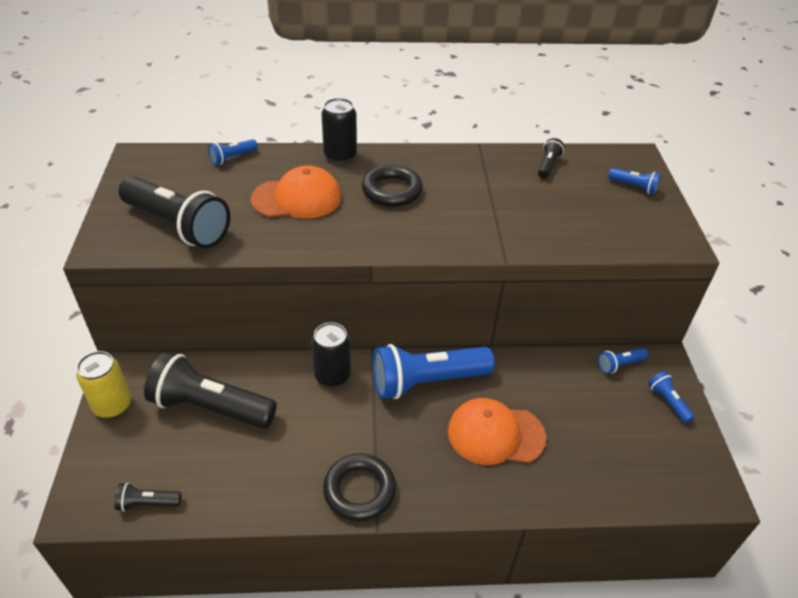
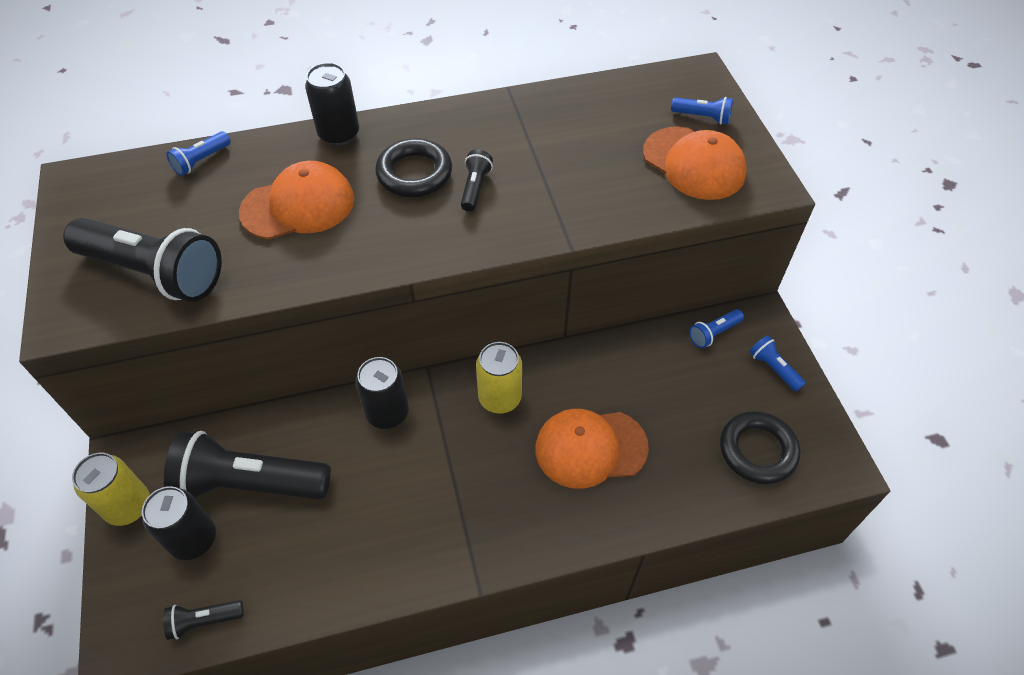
camera: 10 degrees left, 10 degrees up
black ring [323,453,396,521] -> black ring moved to [720,411,800,484]
blue flashlight [373,344,495,399] -> yellow can [476,342,522,414]
black flashlight [538,138,564,178] -> black flashlight moved to [461,150,493,211]
none -> black can [142,486,216,560]
none -> orange cap [643,127,747,200]

